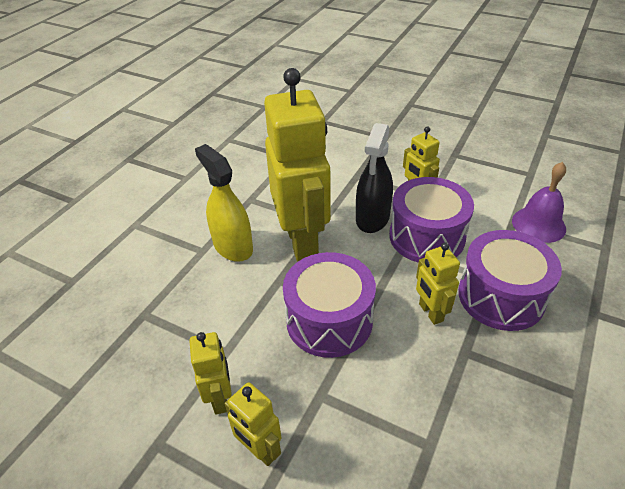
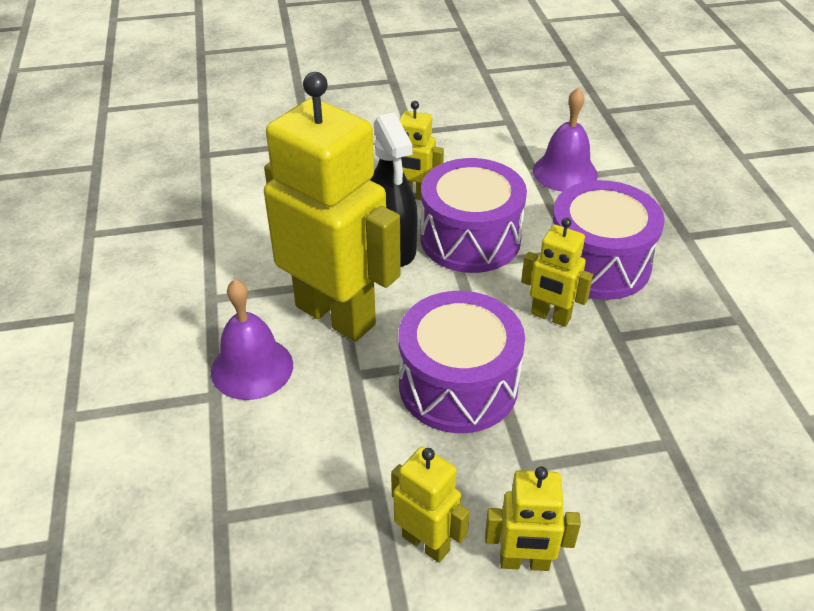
camera: 40 degrees left, 0 degrees up
yellow spray bottle [195,144,253,262] -> purple bell [211,279,293,400]

